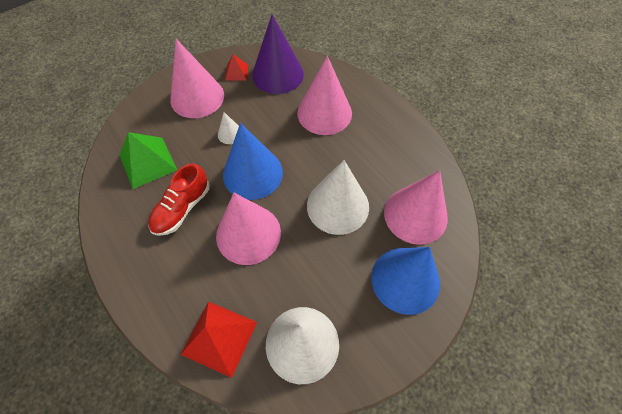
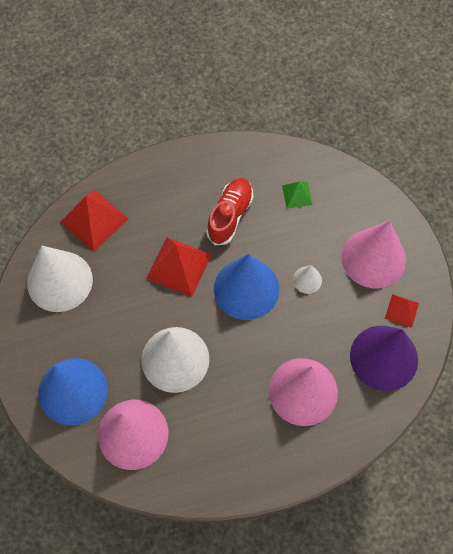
camera: 110 degrees right, 5 degrees up
green pyramid [119,132,177,189] -> green pyramid [282,181,313,208], size x0.55
red shoe [148,163,210,236] -> red shoe turned 60 degrees clockwise [206,178,253,245]
pink cone [216,193,281,265] -> red pyramid [146,237,212,297]

